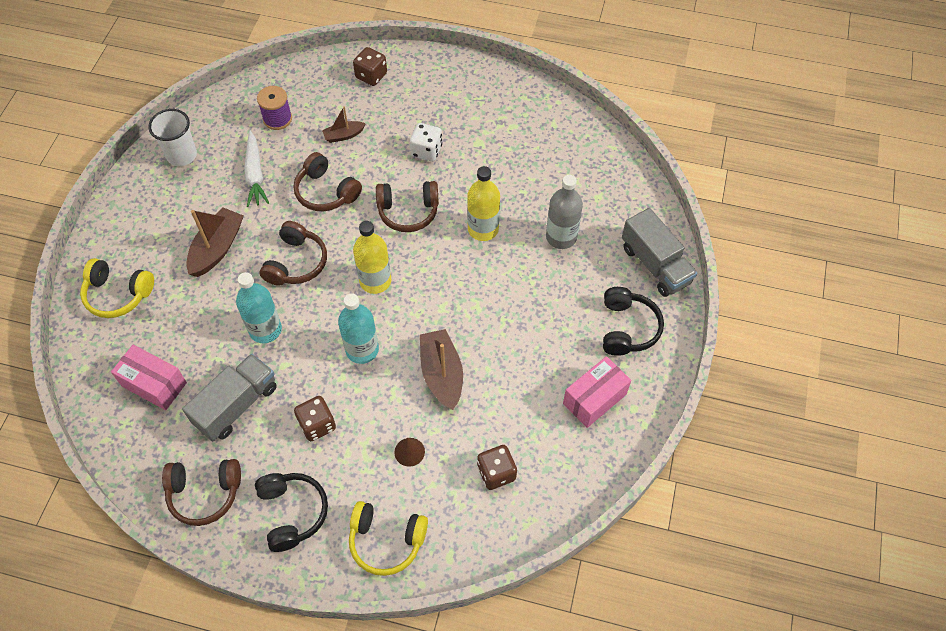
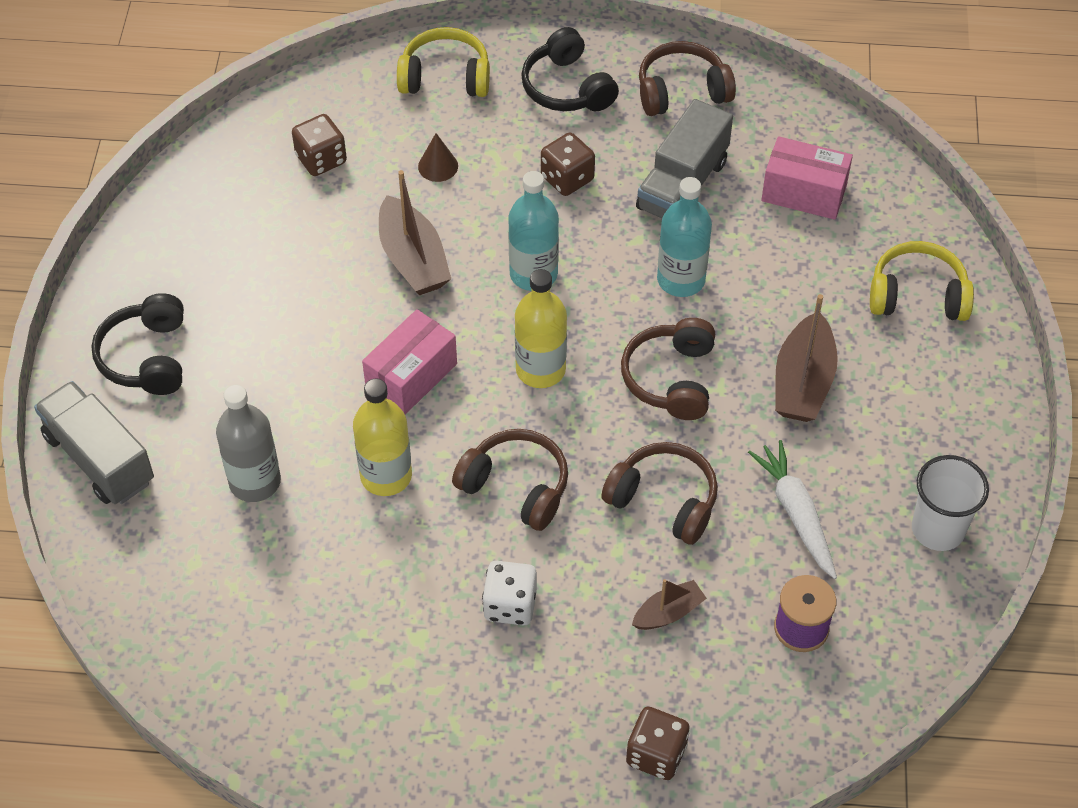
camera: 170 degrees right, 5 degrees down
brown headphones [376,181,439,232] -> brown headphones turned 45 degrees clockwise [452,429,568,531]
pink box [563,356,631,428] -> pink box moved to [362,309,457,414]

